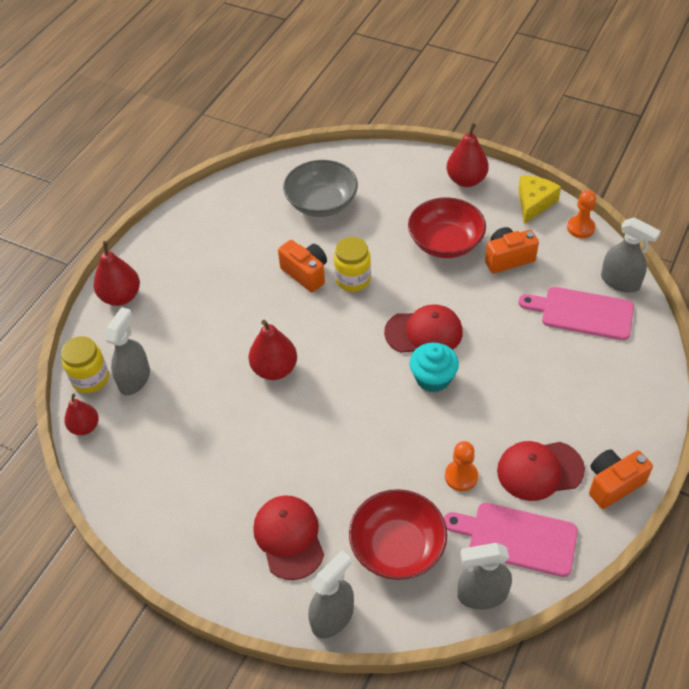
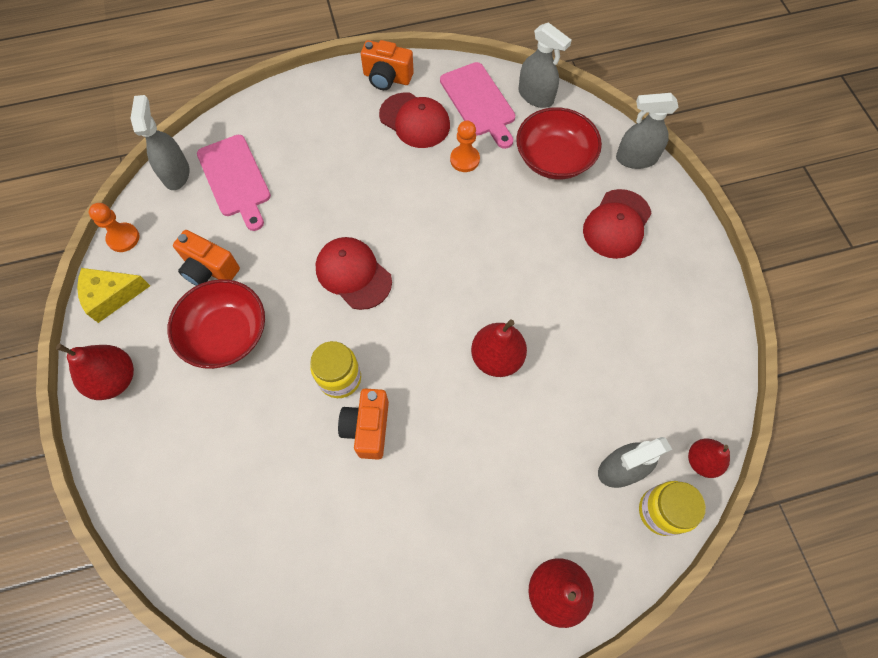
camera: 135 degrees left, 15 degrees up
grey bowl [283,160,358,217] -> none
turquoise cupcake [410,343,459,392] -> none

